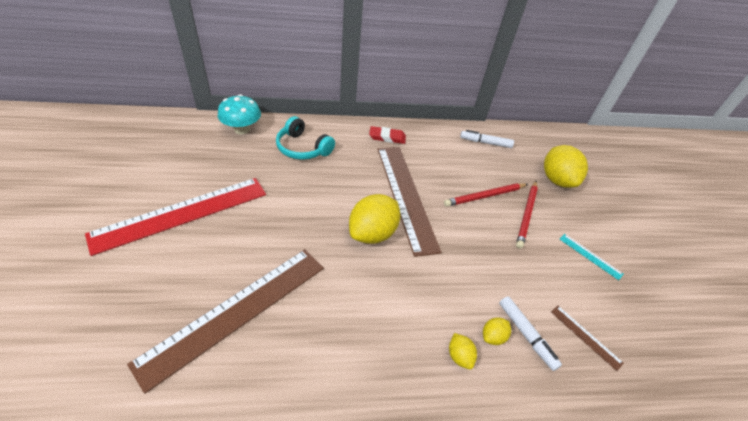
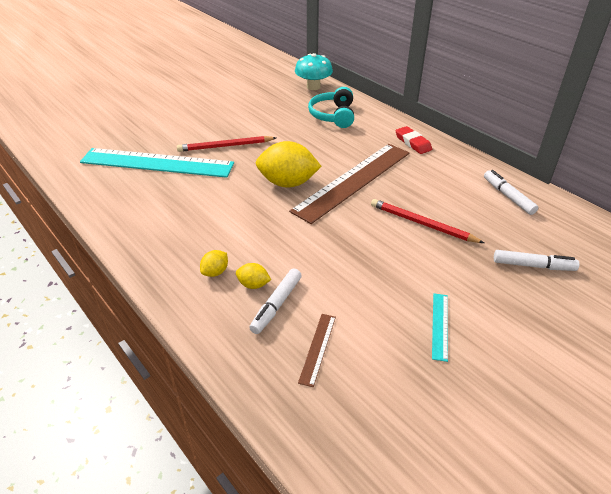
camera: 60 degrees right, 5 degrees down
red ruler [85,178,266,256] -> none
brown ruler [127,249,324,394] -> turquoise ruler [80,148,234,178]
red pencil [516,181,538,249] -> red pencil moved to [177,136,276,152]
yellow lemon [544,145,588,188] -> white marker [494,250,579,271]

